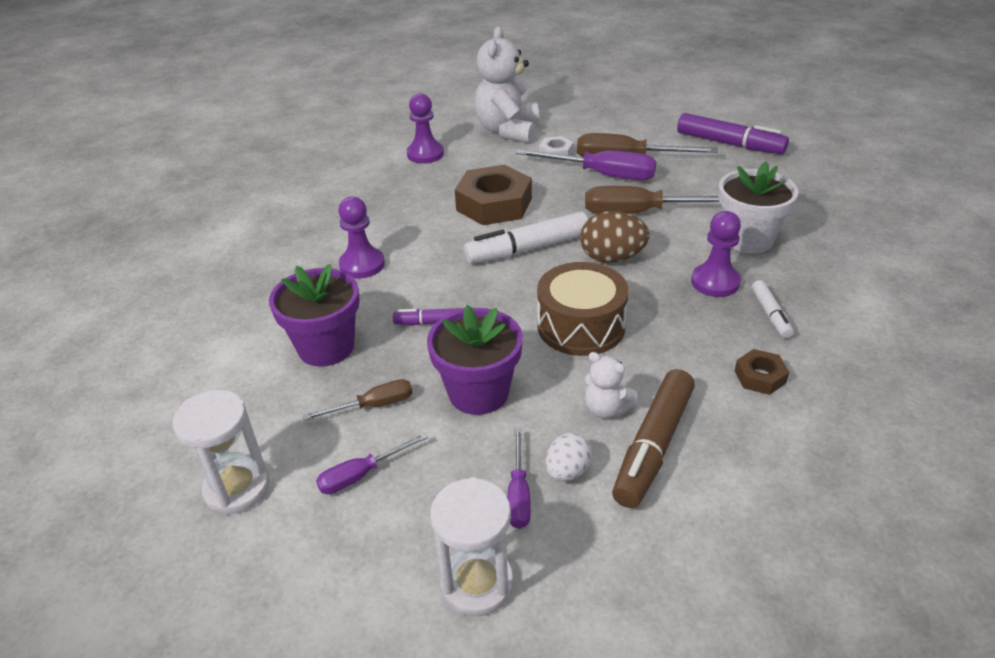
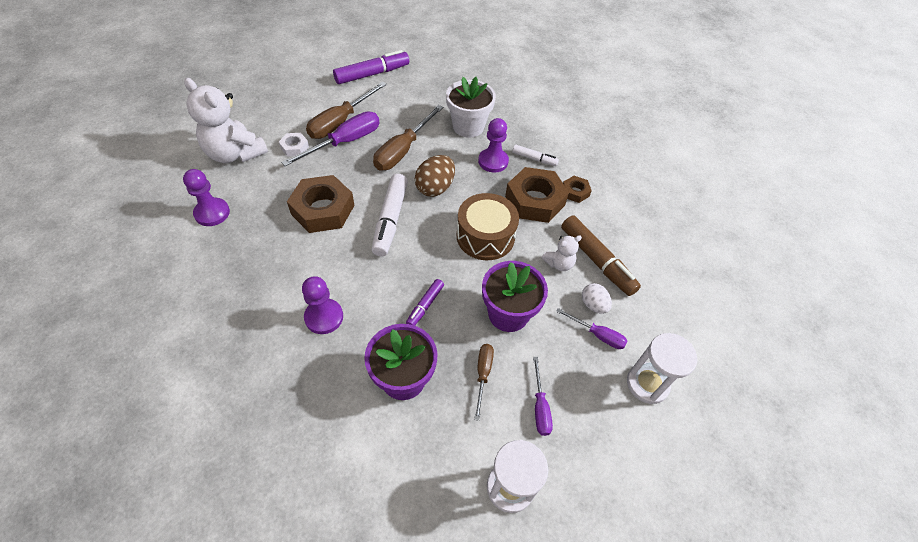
camera: 65 degrees left, 15 degrees up
none -> brown nut [505,167,569,223]

